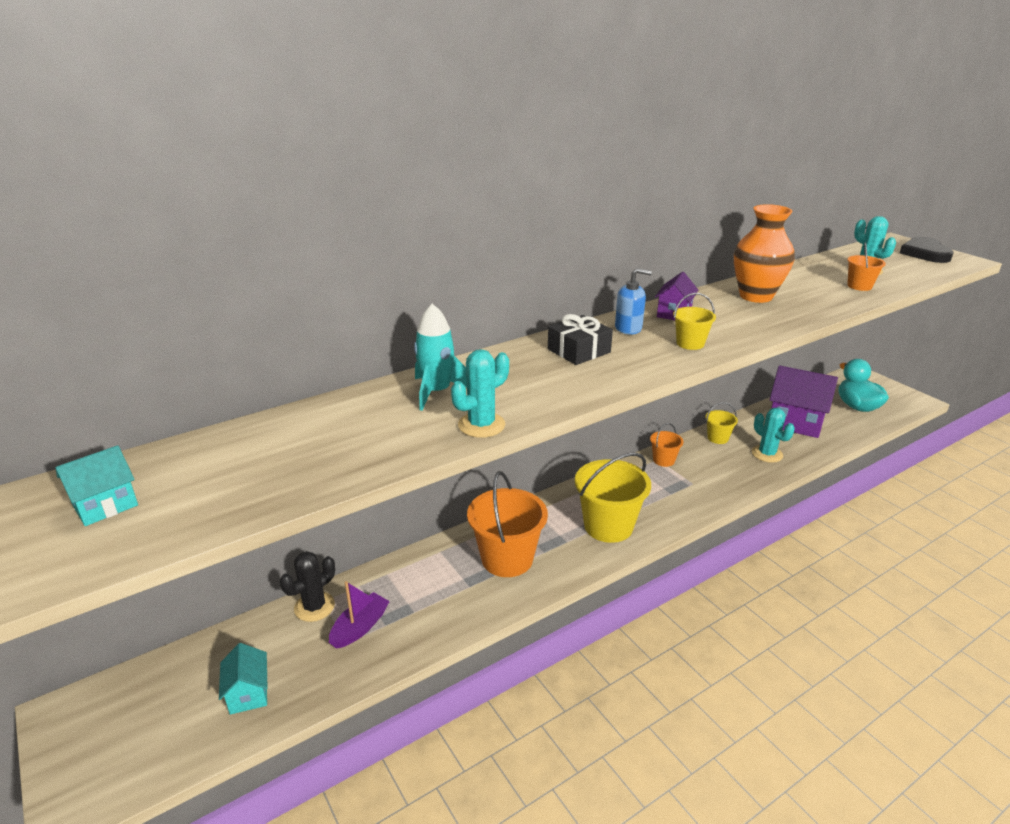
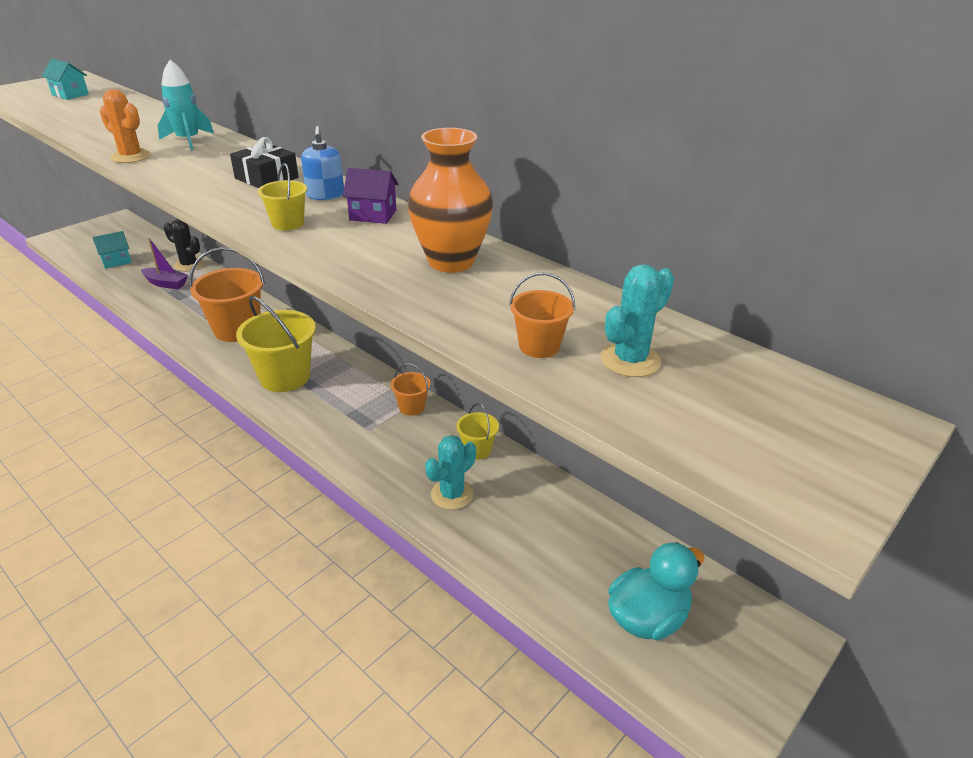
camera: 75 degrees right, 5 degrees up
turquoise cactus [451,349,509,438] -> orange cactus [100,89,151,163]
purple house [769,365,838,438] -> none
black heart [900,237,954,263] -> none

